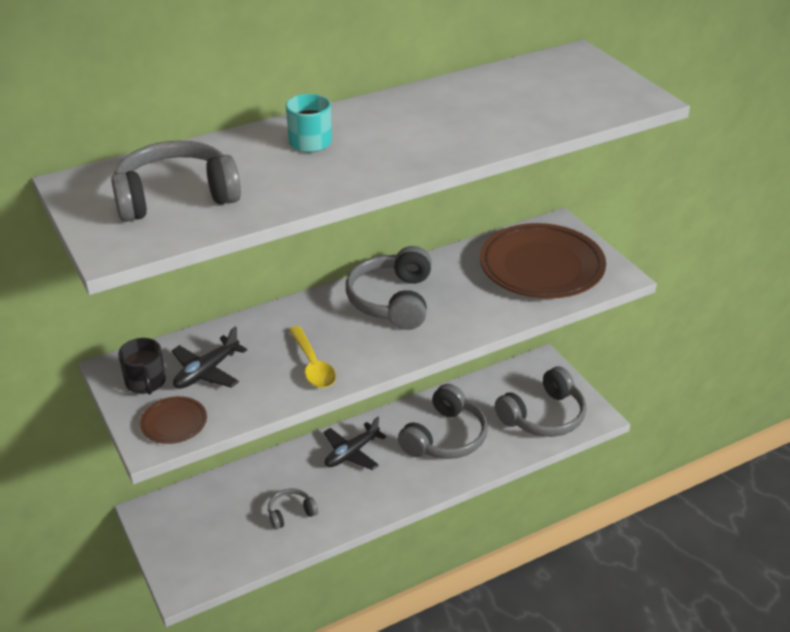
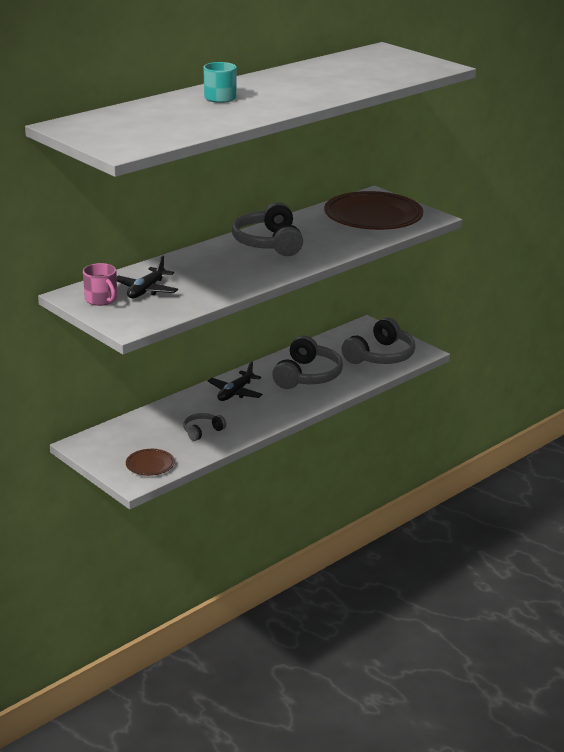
camera: 15 degrees left, 10 degrees down
grey headphones [111,140,241,222] -> none
black mug [118,338,166,394] -> pink mug [83,263,117,306]
brown plate [140,396,207,444] -> brown plate moved to [126,449,175,476]
yellow spoon [289,326,336,388] -> none

